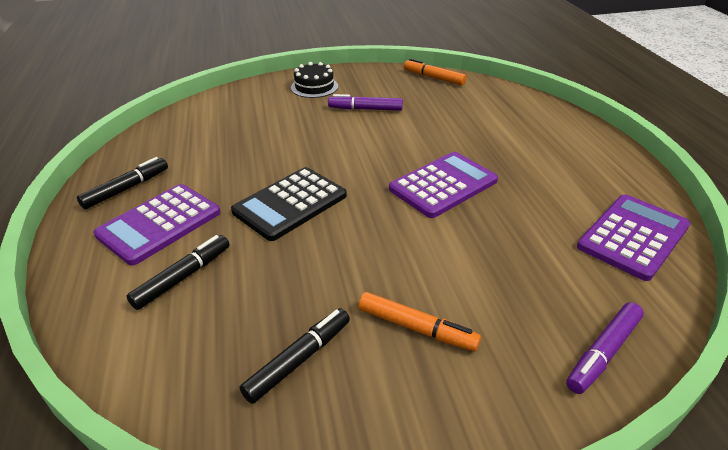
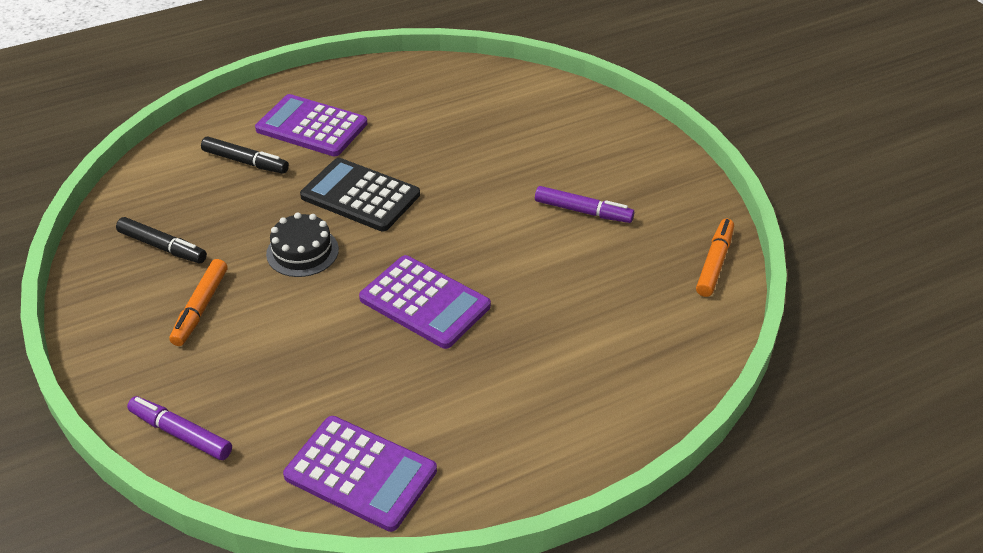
camera: 75 degrees right, 5 degrees up
black marker [77,157,168,209] -> none
black cake [291,62,338,98] -> black cake moved to [266,212,339,277]
purple marker [328,94,403,111] -> purple marker turned 120 degrees clockwise [535,186,634,223]

